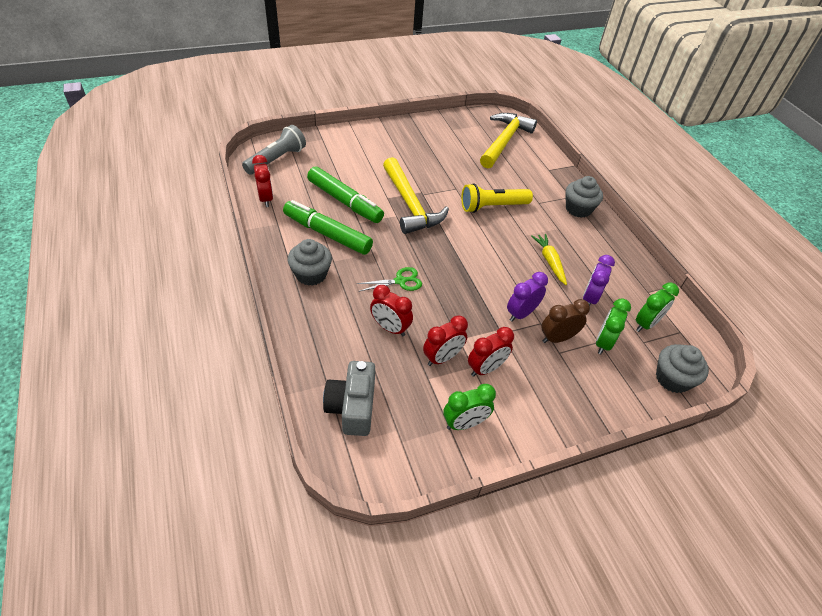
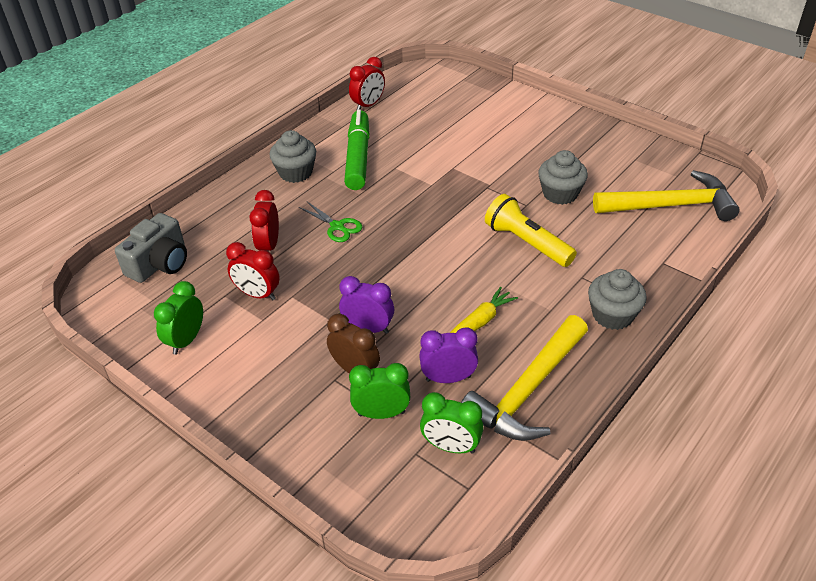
camera: 65 degrees right, 5 degrees down
grey flashlight [242,125,306,174] -> none
green marker [307,166,384,223] -> none
grey camera [323,361,375,436] -> grey camera turned 150 degrees clockwise [115,213,187,283]
yellow hammer [383,157,449,234] -> yellow hammer moved to [461,315,588,441]
green clock [443,384,496,430] -> green clock turned 75 degrees clockwise [154,281,203,355]
red clock [468,327,514,377] -> none
grey cupcake [656,344,709,393] -> grey cupcake moved to [538,150,588,205]

